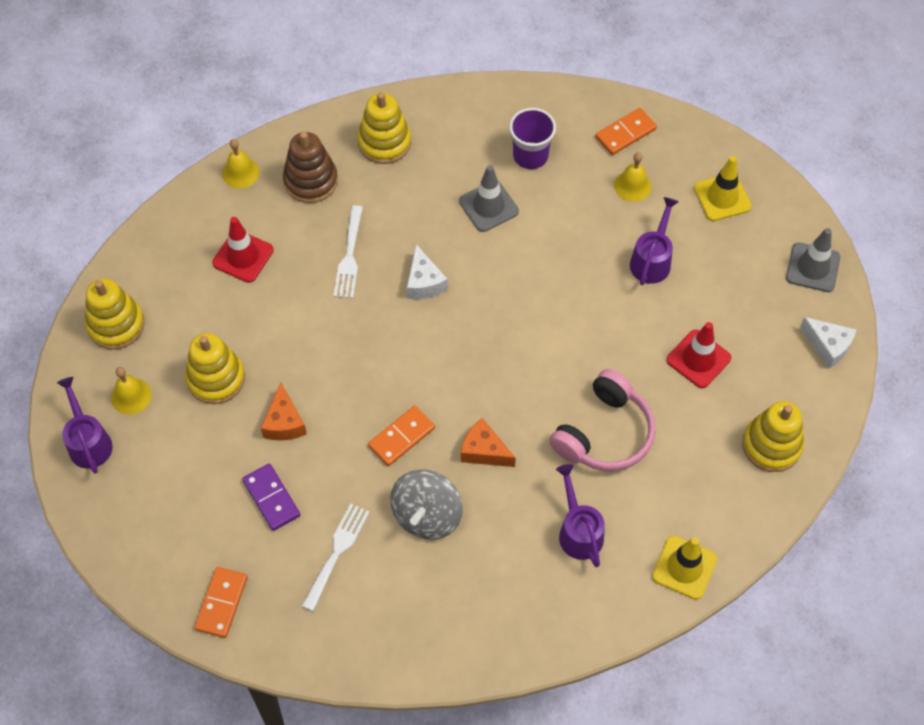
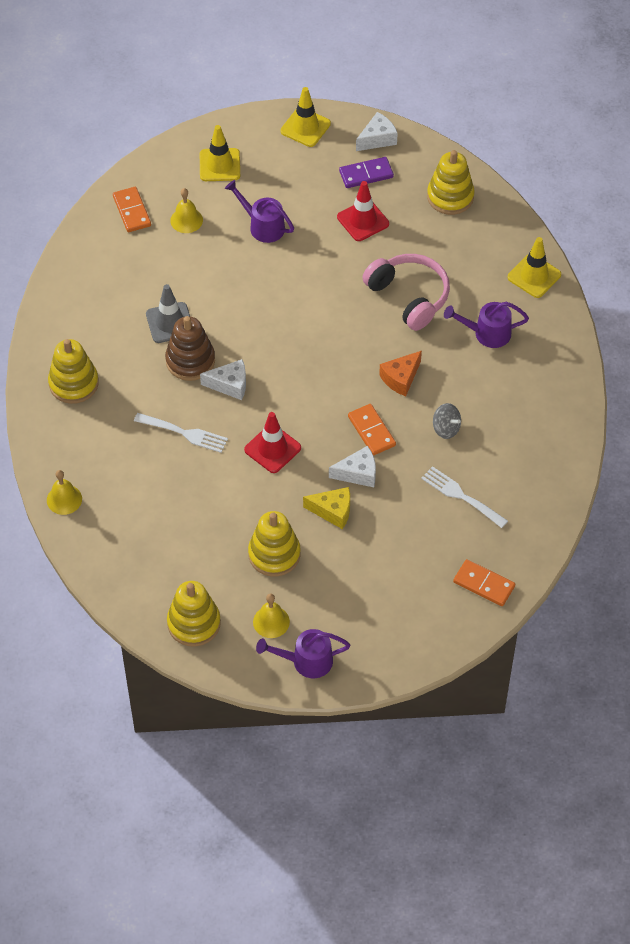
camera: 75 degrees left, 5 degrees down
red traffic cone [212,217,274,283] -> red traffic cone moved to [244,412,301,473]
purple domino [242,463,300,531] -> purple domino moved to [339,157,394,188]
orange cheese [261,383,307,441] -> yellow cheese [303,487,350,529]
brown stacking toy [283,132,338,203] -> brown stacking toy moved to [165,316,215,381]
grey spinning top [390,470,463,540] -> grey spinning top [433,403,461,439], size x0.57
purple cup [509,108,556,169] -> none
grey traffic cone [786,228,840,292] -> yellow traffic cone [280,87,331,147]
none -> white cheese [329,446,376,487]

